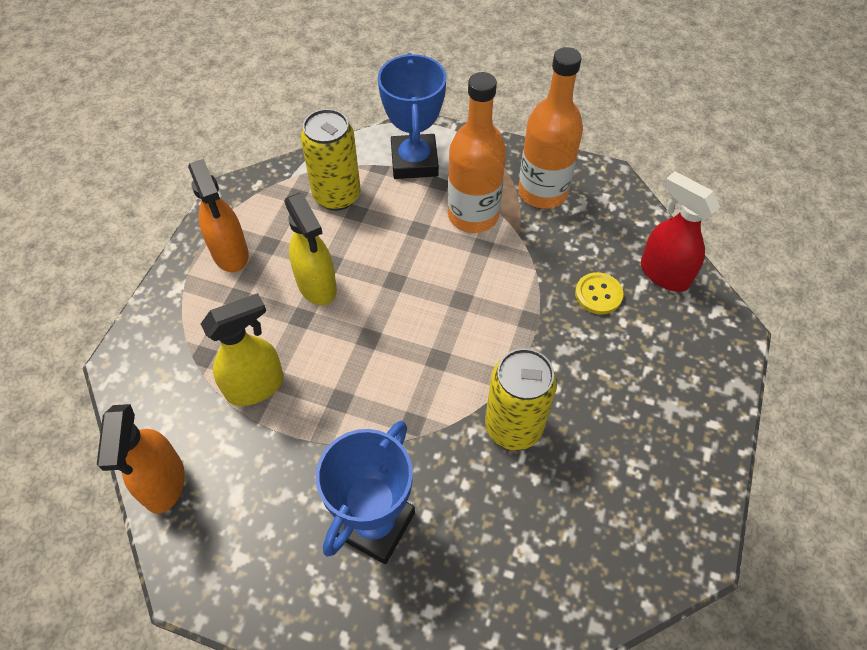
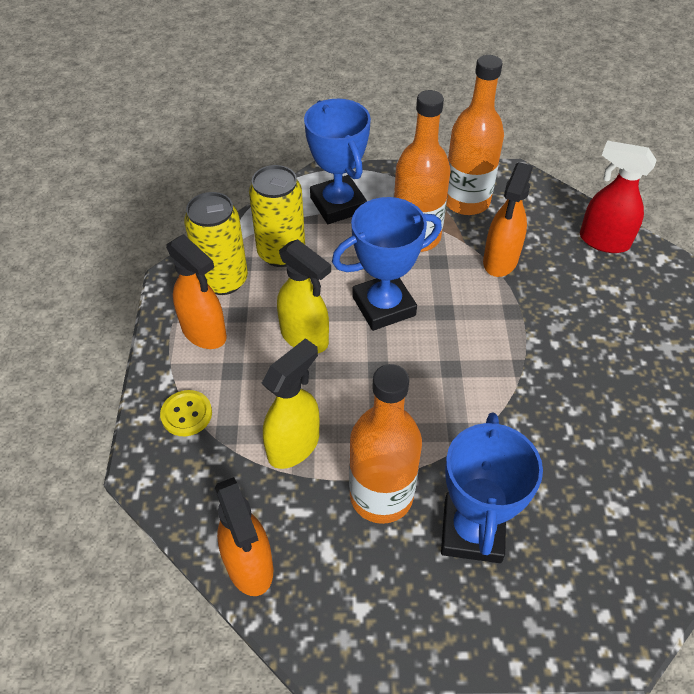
camera: 20 degrees left, 5 degrees down
yellow can [485,348,557,450] -> yellow can moved to [184,192,248,295]
yellow button [575,272,623,315] -> yellow button moved to [160,390,212,436]
none -> blue trophy [332,197,442,331]
none -> orange bottle [349,364,422,524]
none -> orange spray bottle [483,162,533,277]

